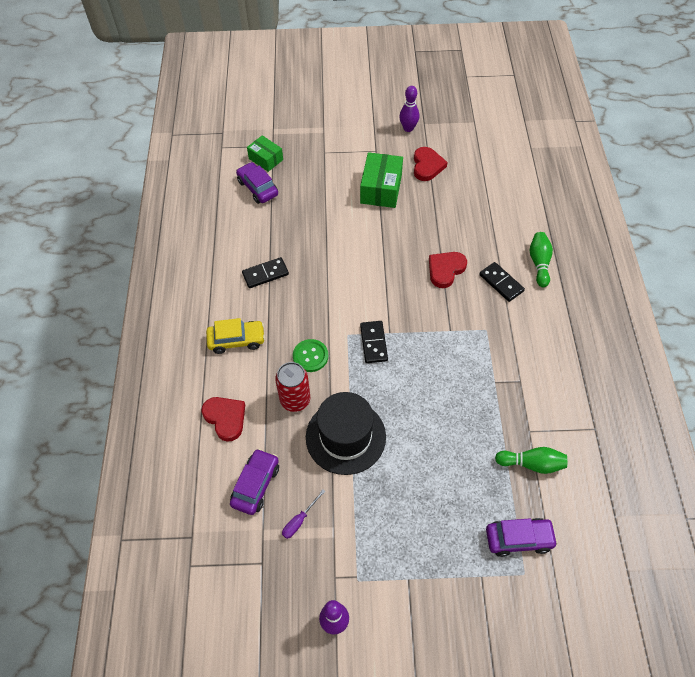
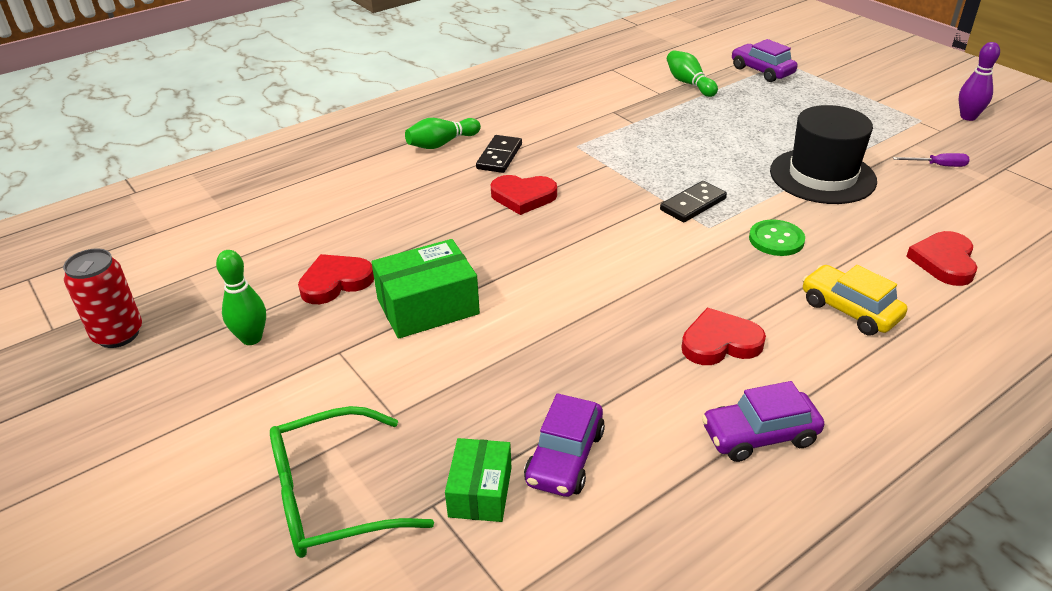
camera: 125 degrees left, 20 degrees down
purple car [230,449,279,515] -> purple car moved to [702,381,824,462]
black domino [242,257,289,288] -> red heart [681,308,766,365]
red can [275,362,310,412] -> red can moved to [63,248,142,348]
purple bowling pin [399,86,419,132] -> green bowling pin [216,250,266,345]
none -> green glasses [270,406,434,558]

